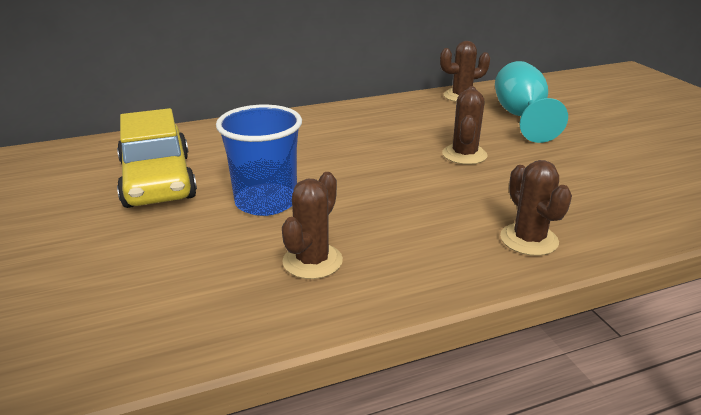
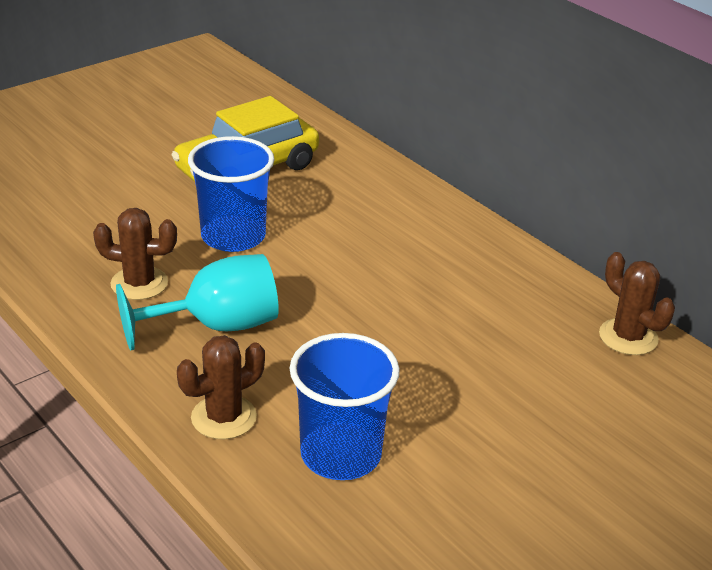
camera: 70 degrees right, 5 degrees up
brown cactus [442,86,488,165] -> none
turquoise goblet [495,61,568,143] -> turquoise goblet moved to [116,254,279,350]
none -> blue cup [290,333,400,480]

